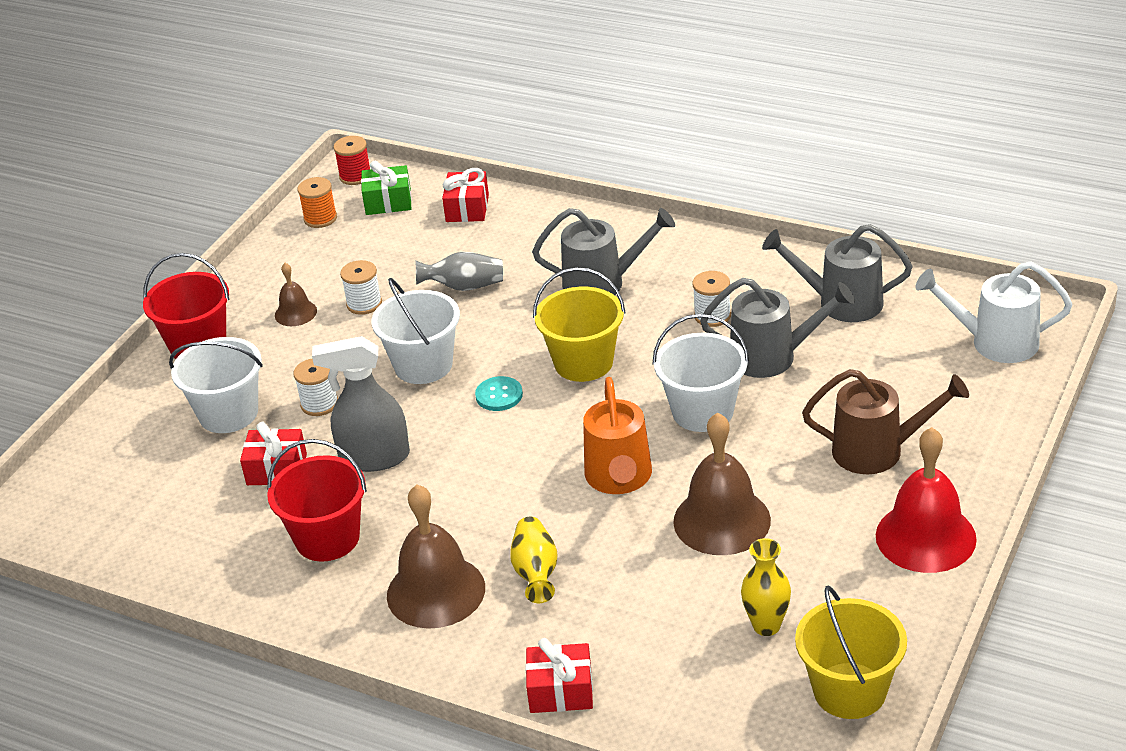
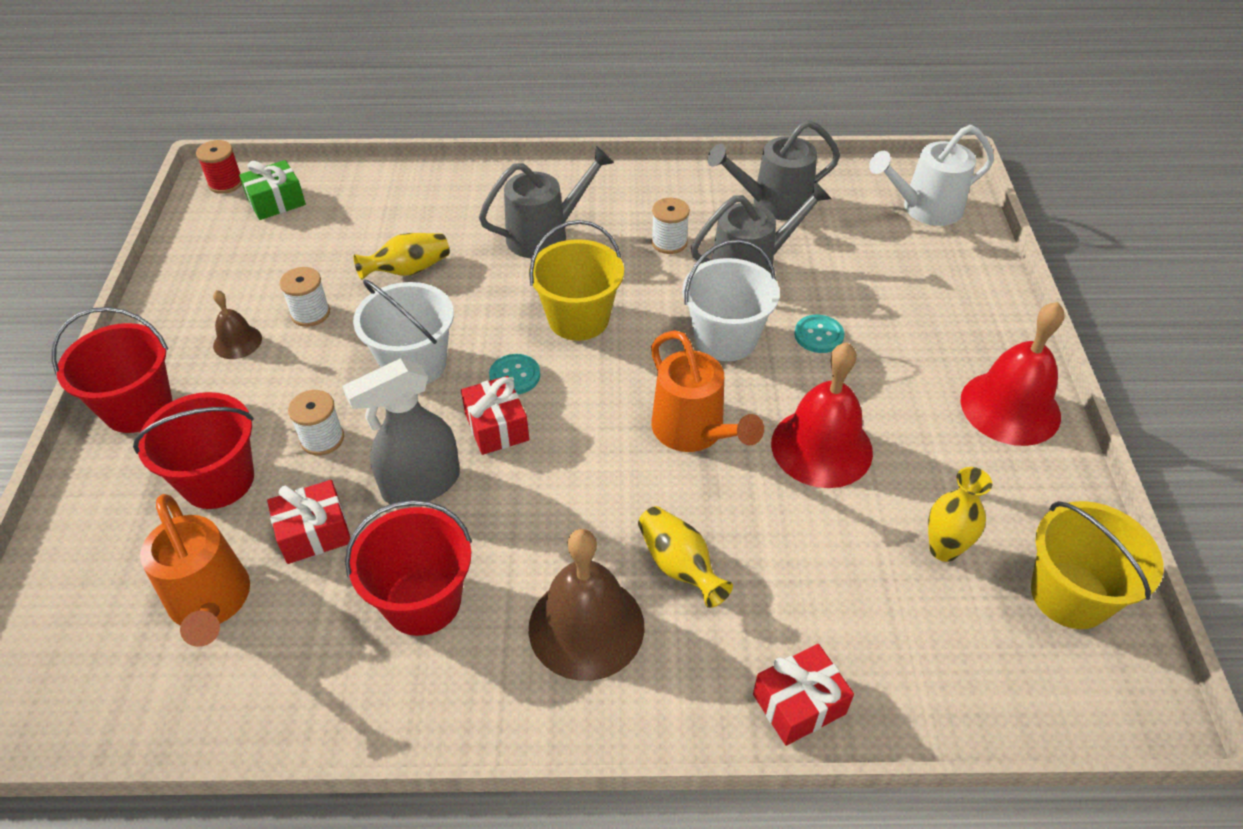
camera: 30 degrees left, 10 degrees up
white bucket [169,337,263,433] -> red bucket [133,392,254,509]
orange spool [297,177,337,228] -> none
grey vase [416,252,503,291] -> yellow vase [353,233,449,280]
red gift [442,168,489,222] -> red gift moved to [461,376,529,455]
brown bell [673,413,771,555] -> red bell [771,343,873,488]
brown watering can [802,369,969,474] -> none
none -> orange watering can [140,494,250,647]
none -> turquoise button [794,315,844,353]

